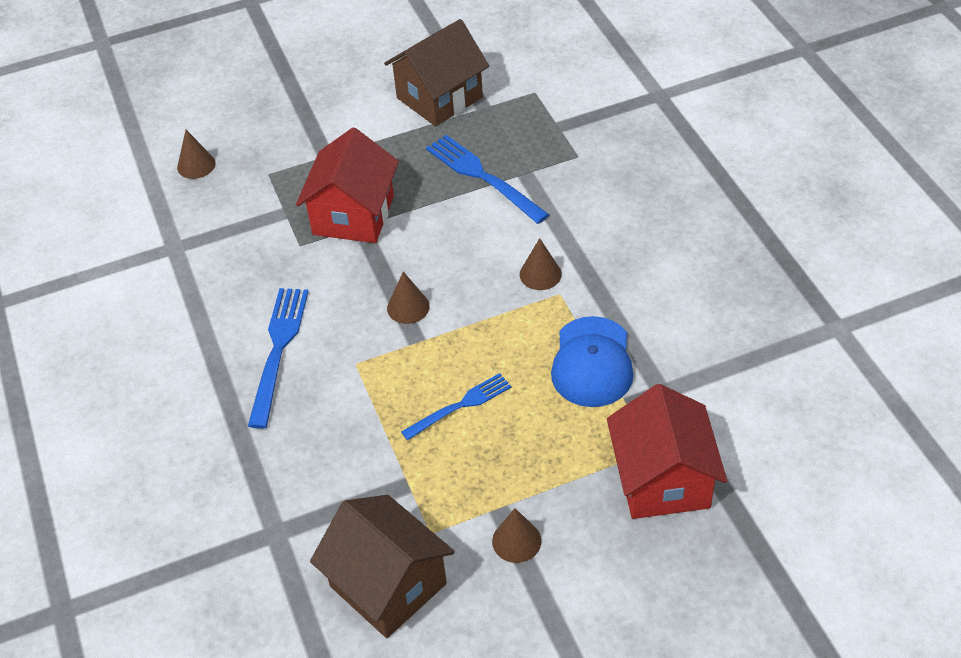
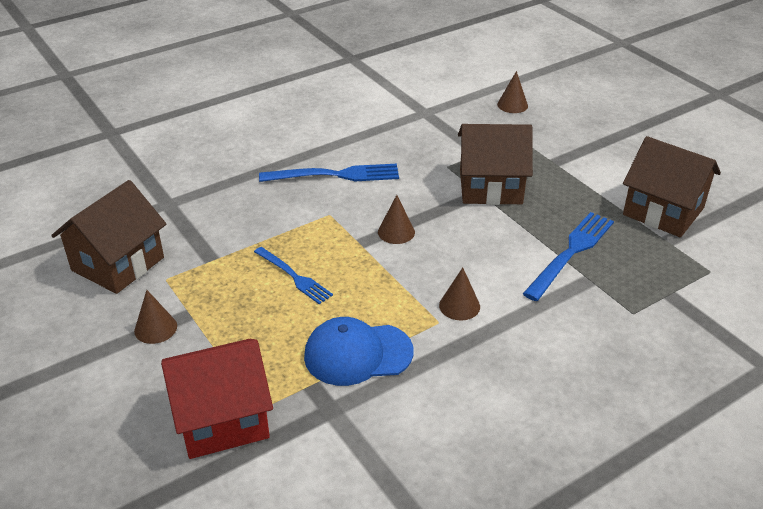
camera: 75 degrees right, 10 degrees down
red house [296,128,399,243] -> brown house [458,124,533,205]

